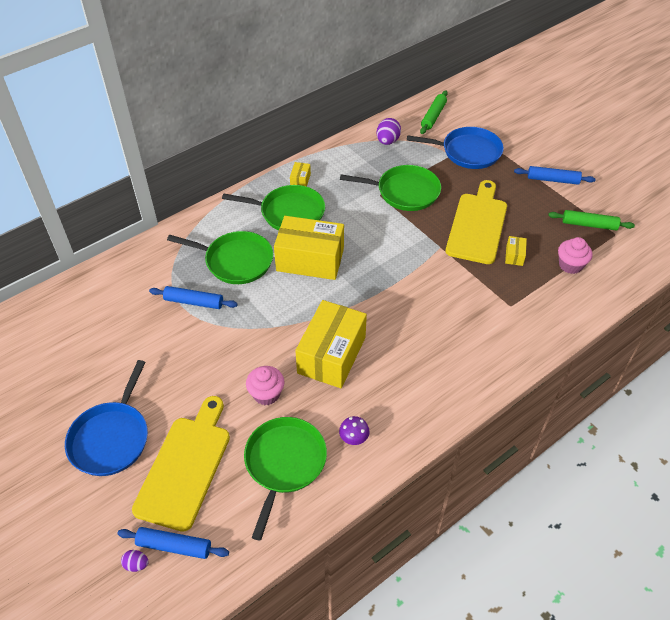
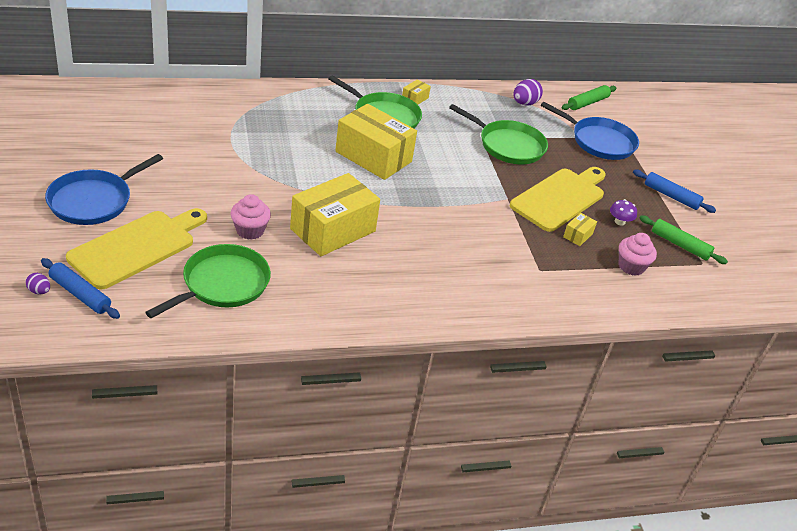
camera: 20 degrees right, 10 degrees down
blue rolling pin [149,286,238,309] -> none
green pan [167,231,273,284] -> none
purple mushroom [339,416,370,445] -> purple mushroom moved to [610,199,637,226]

